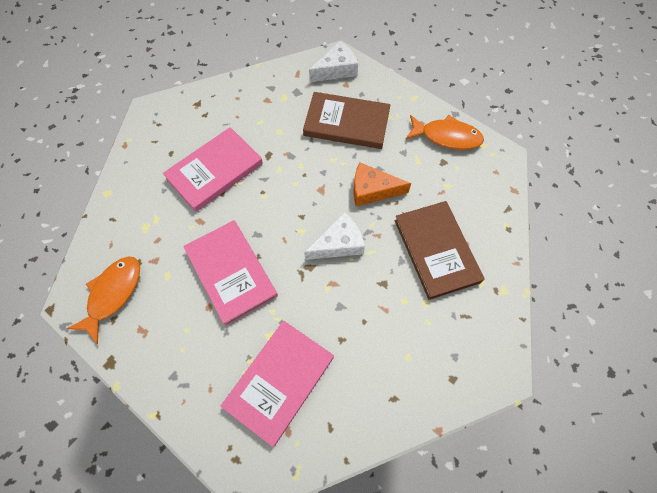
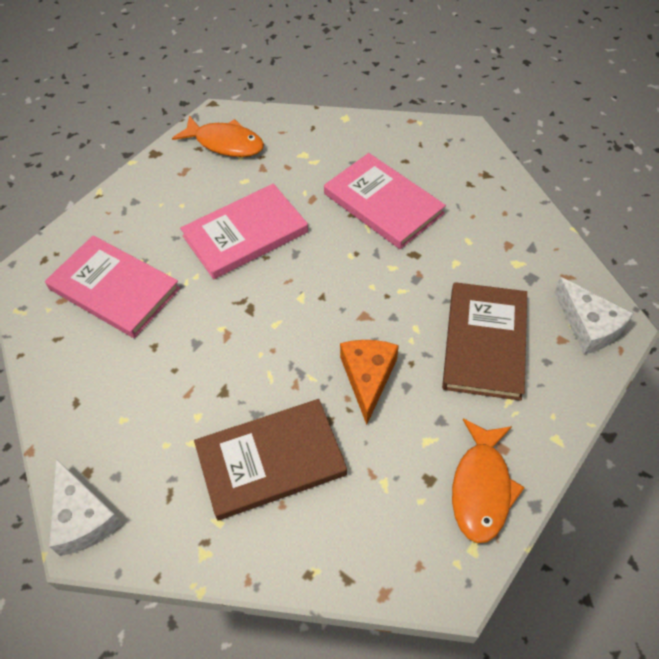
camera: 90 degrees right, 10 degrees down
white cheese [304,212,365,260] -> white cheese moved to [49,459,122,556]

